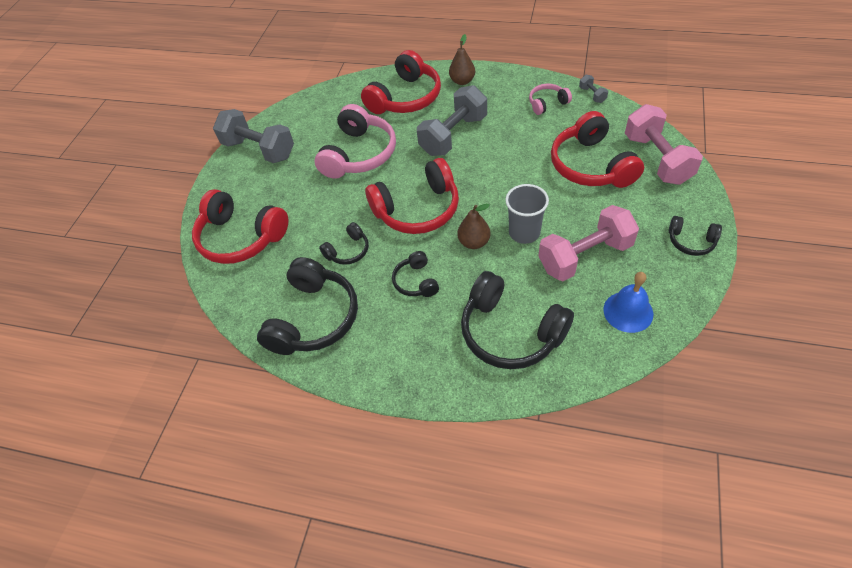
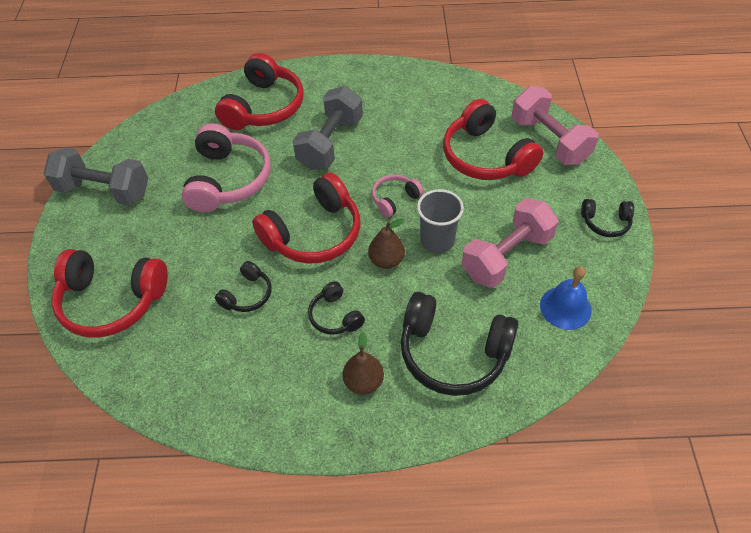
camera: 20 degrees left, 0 degrees up
black headphones [257,257,358,355] -> none
brown pear [449,34,475,85] -> brown pear moved to [343,331,384,395]
pink headphones [529,84,572,115] -> pink headphones moved to [372,174,424,218]
grey dumbbell [579,75,608,103] -> none

